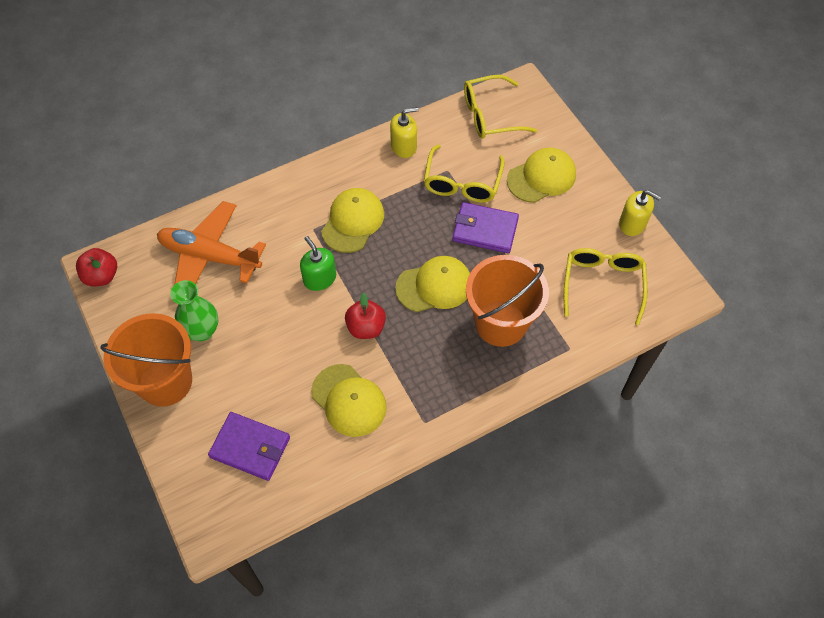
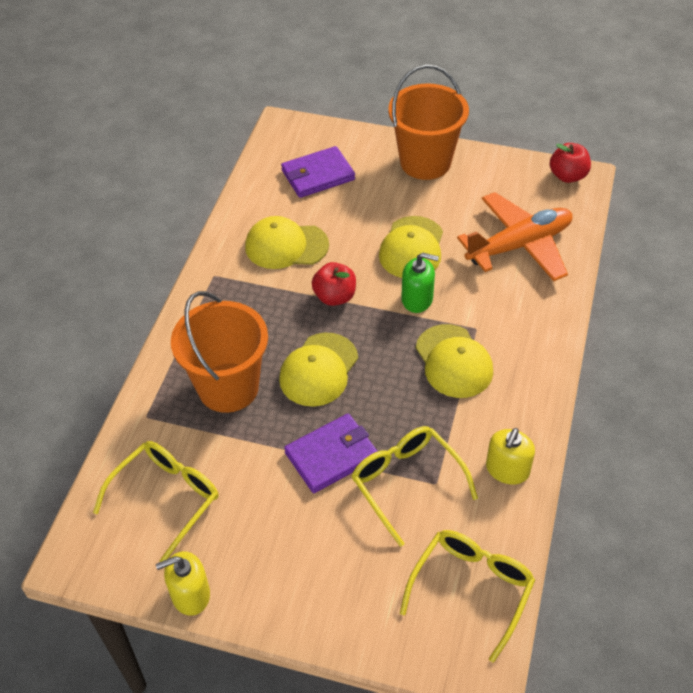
camera: 135 degrees right, 10 degrees down
green vase [170,280,218,341] -> none
yellow cap [507,148,576,203] -> yellow cap moved to [379,216,443,278]
yellow glasses [564,248,647,325] -> yellow glasses turned 105 degrees counterclockwise [93,441,219,562]

